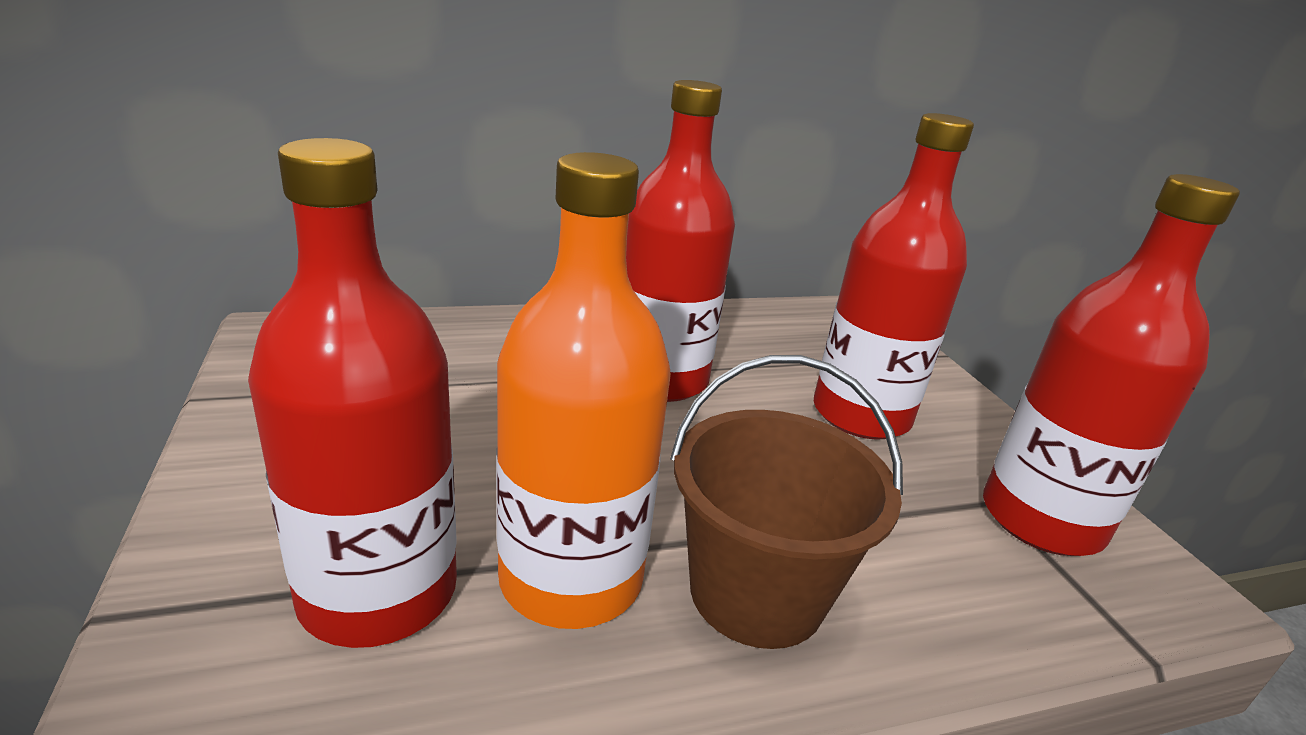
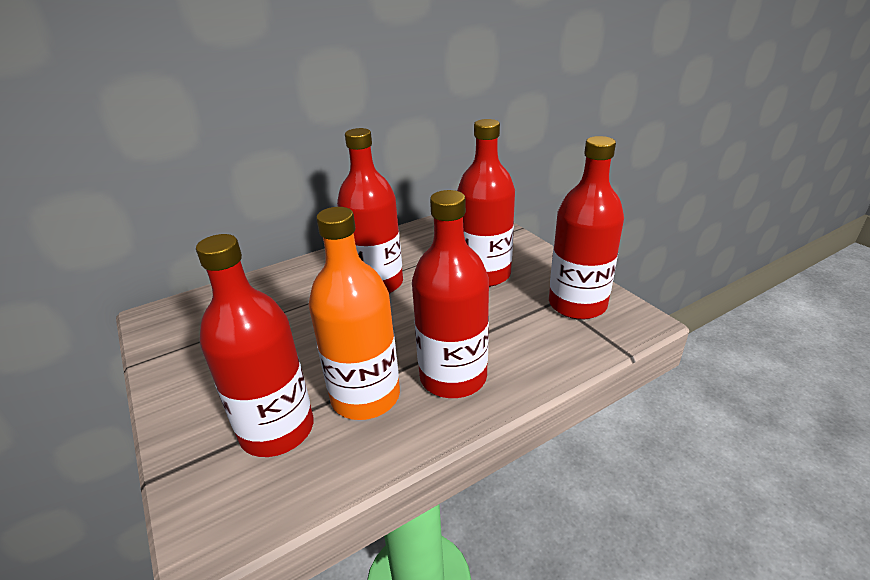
camera: 10 degrees left, 5 degrees up
brown bucket [670,355,903,649] -> red bottle [412,190,489,398]

